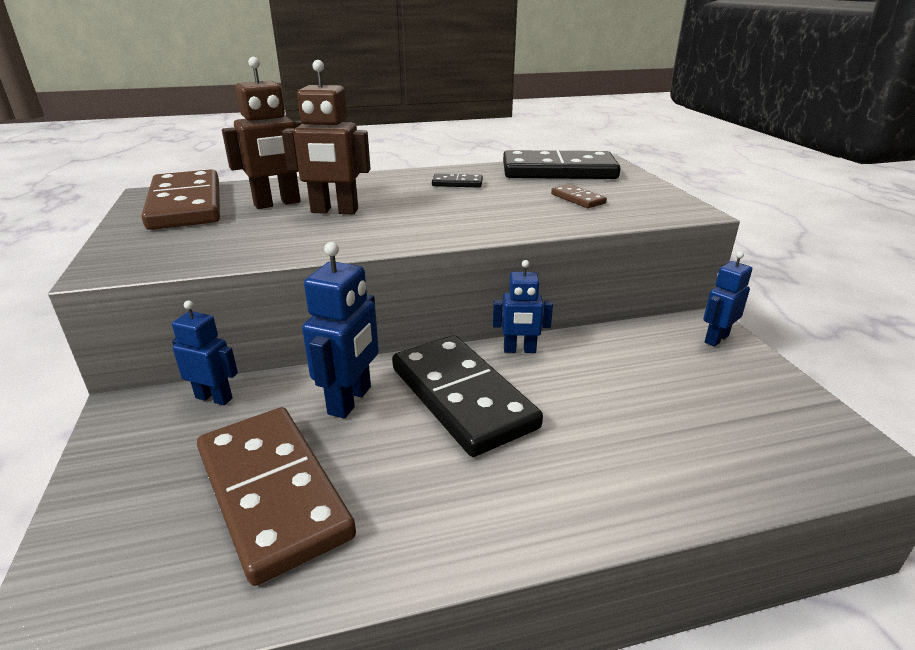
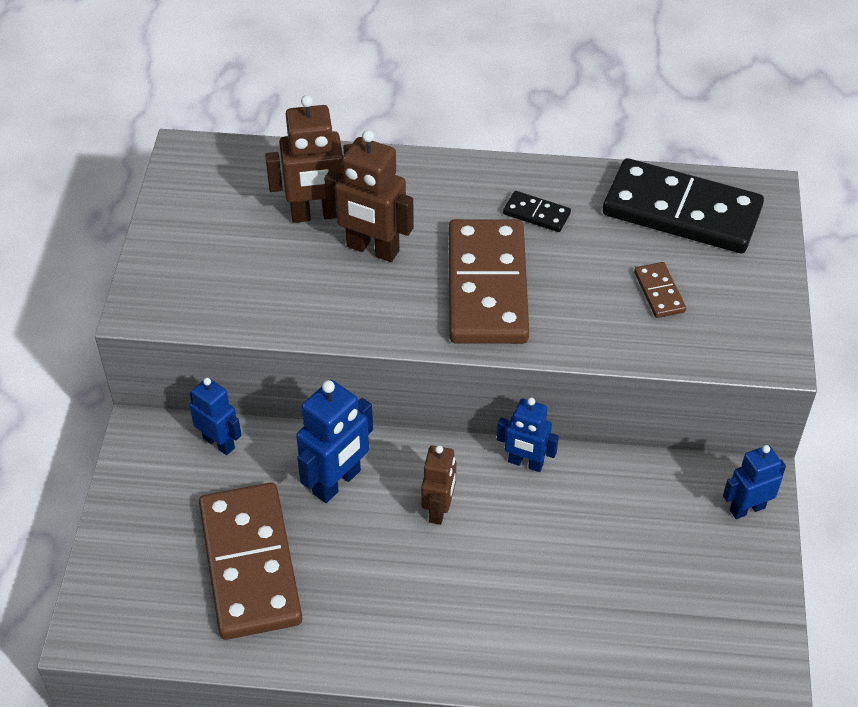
camera: 20 degrees right, 20 degrees up
brown domino [142,169,220,230] -> brown domino moved to [449,219,529,344]
black domino [392,335,543,457] -> brown robot [421,445,456,525]

